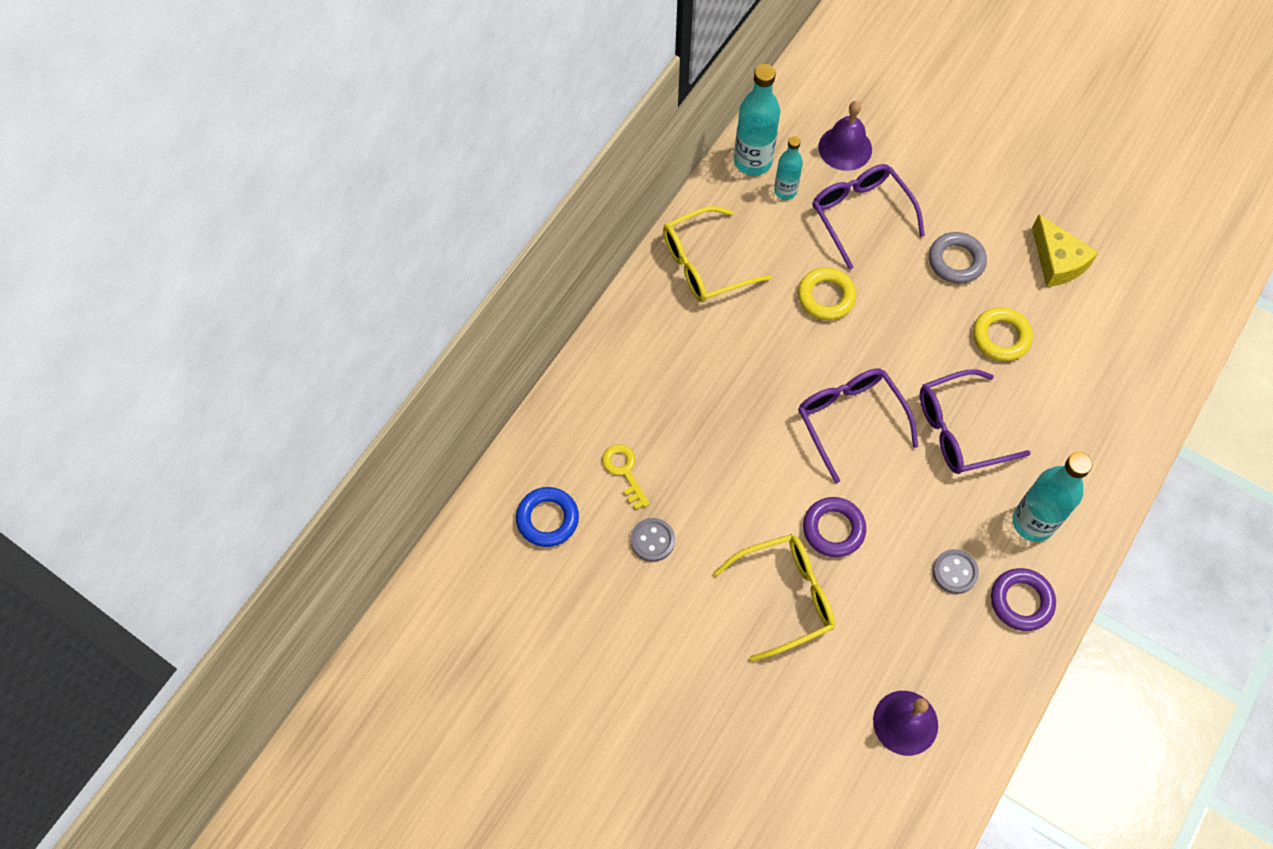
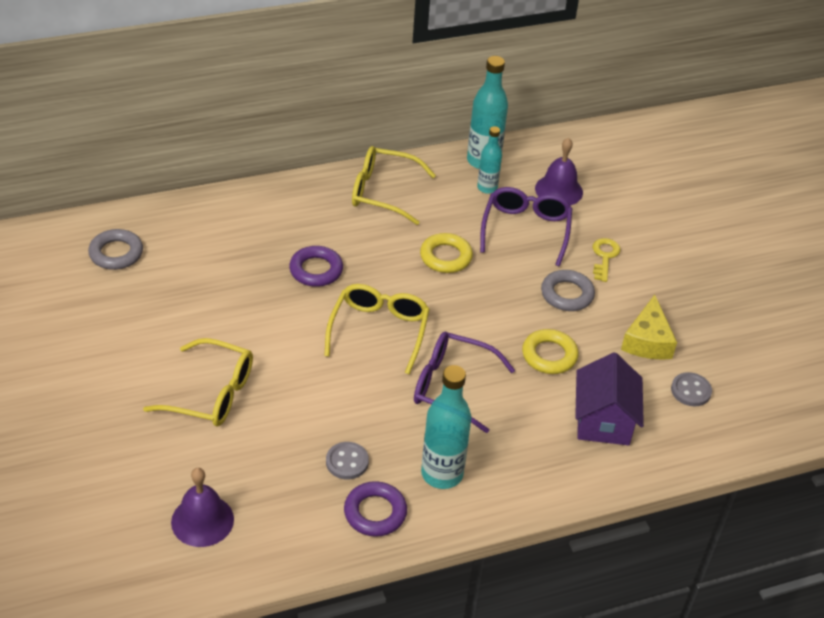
camera: 35 degrees right, 20 degrees down
blue ring [516,487,579,547] -> grey ring [88,229,143,270]
yellow key [602,444,650,510] -> yellow key moved to [593,238,620,282]
grey button [631,518,675,562] -> grey button moved to [671,372,712,406]
purple glasses [798,369,918,483] -> yellow glasses [324,284,430,374]
purple ring [803,497,866,557] -> purple ring moved to [289,246,343,287]
none -> purple house [575,352,644,445]

